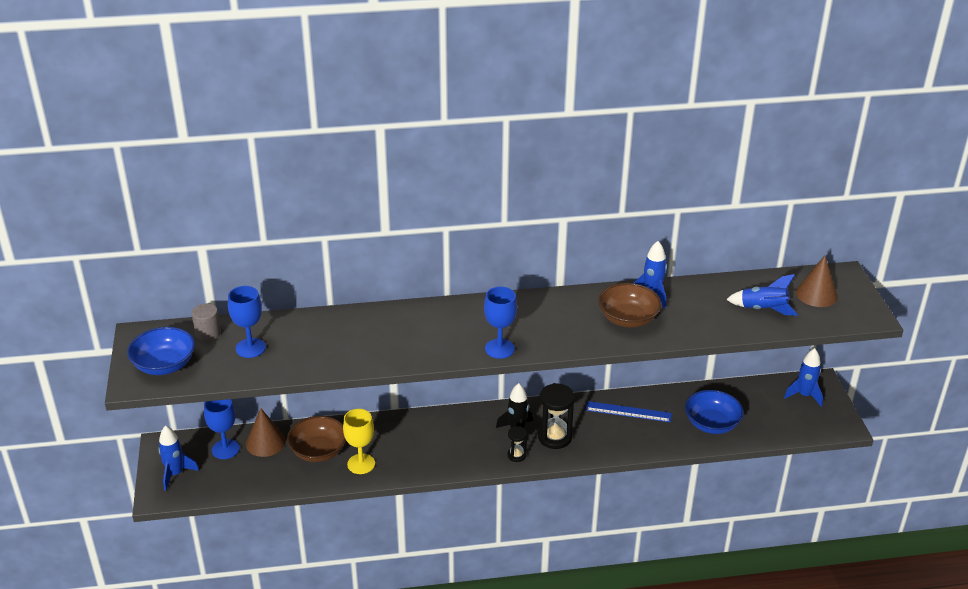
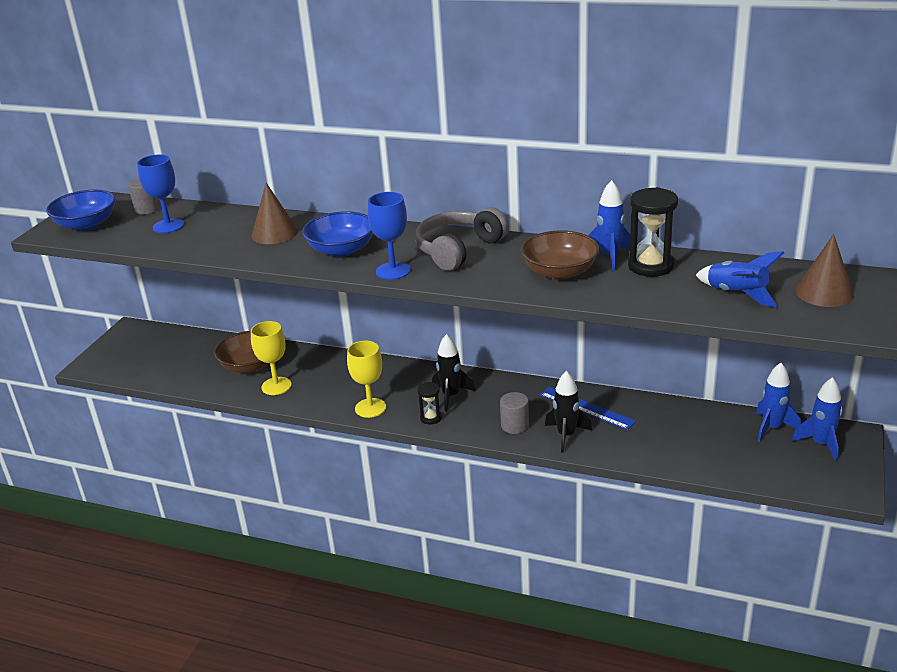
camera: 30 degrees right, 5 degrees down
blue rocket [158,426,199,491] -> blue rocket moved to [756,363,801,442]
blue goblet [204,399,240,459] -> none
brown cone [246,408,286,457] -> brown cone moved to [251,183,298,244]
black hourglass [538,383,575,449] -> black hourglass moved to [628,187,678,277]
blue bowl [685,390,744,434] -> blue bowl moved to [302,211,373,257]
none -> yellow goblet [347,341,386,418]
none -> grey headphones [415,207,509,271]
none -> grey cylinder [500,392,529,434]
none -> black rocket [545,371,592,453]

